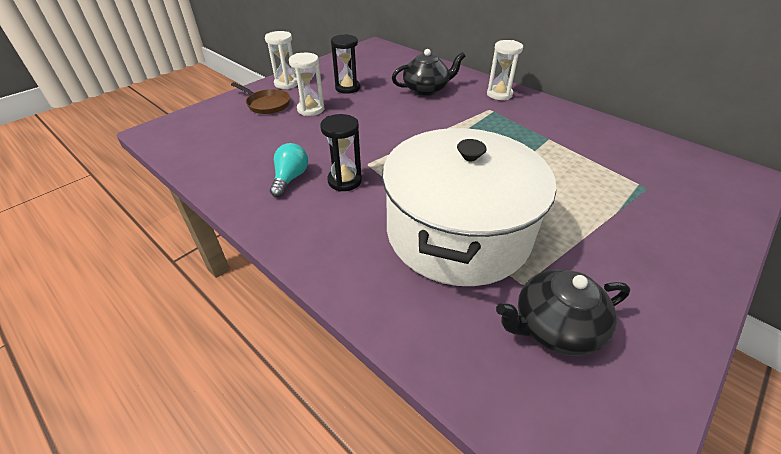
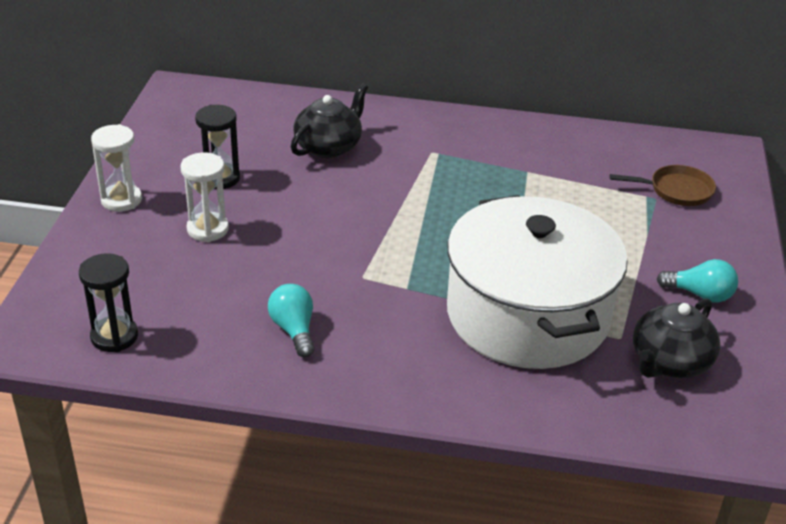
camera: 35 degrees left, 5 degrees down
brown pan [231,82,290,114] -> brown pan moved to [610,165,716,206]
black hourglass [320,114,362,192] -> black hourglass moved to [79,253,138,352]
white hourglass [487,40,523,100] -> none
none -> turquoise light bulb [657,259,738,302]

